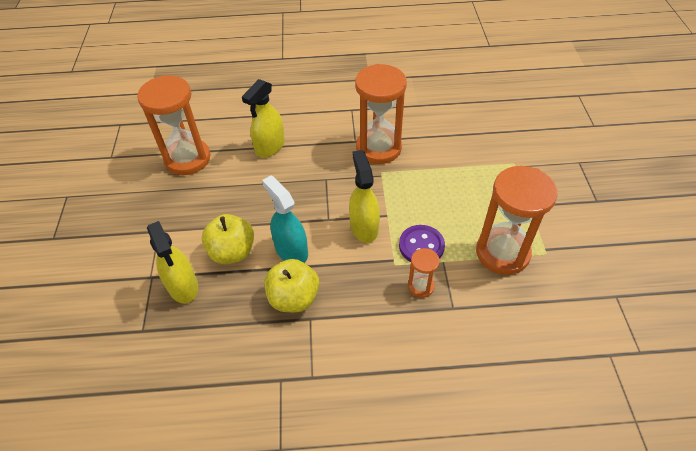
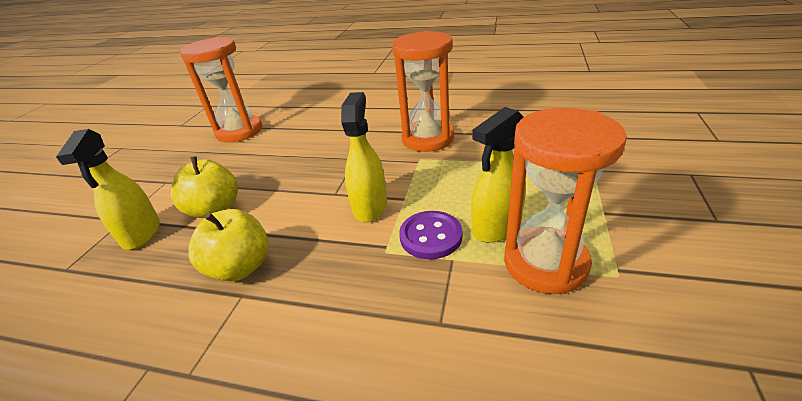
camera: 20 degrees right, 15 degrees down
yellow spray bottle [242,79,285,158] -> yellow spray bottle moved to [471,107,526,243]
turquoise spray bottle [262,176,308,263] -> none
orange hourglass [408,248,440,298] -> none

